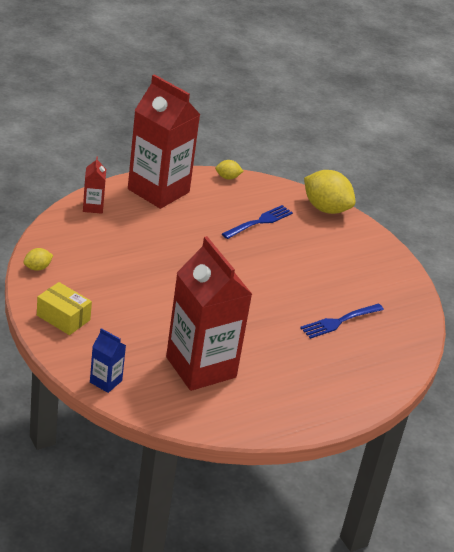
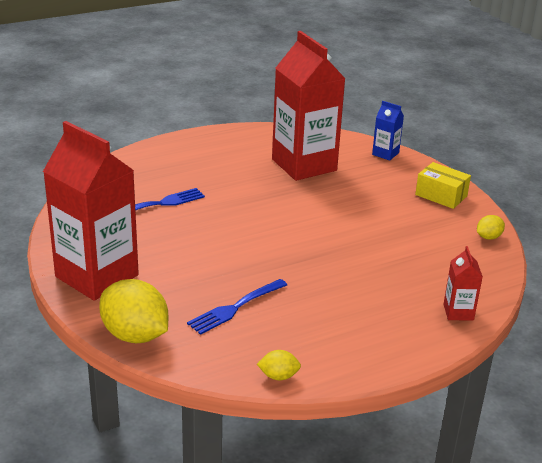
camera: 175 degrees left, 5 degrees down
red carton [128,74,201,209] -> red carton moved to [43,121,139,301]

